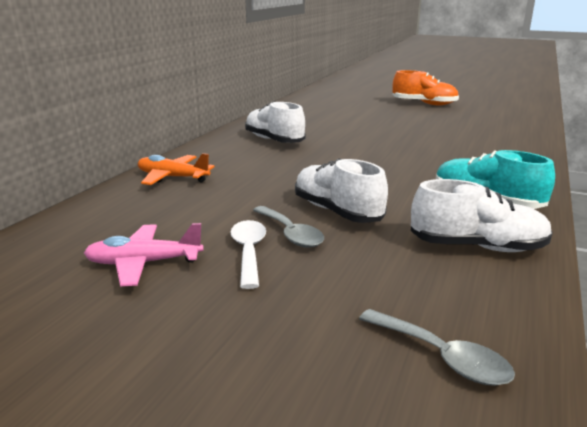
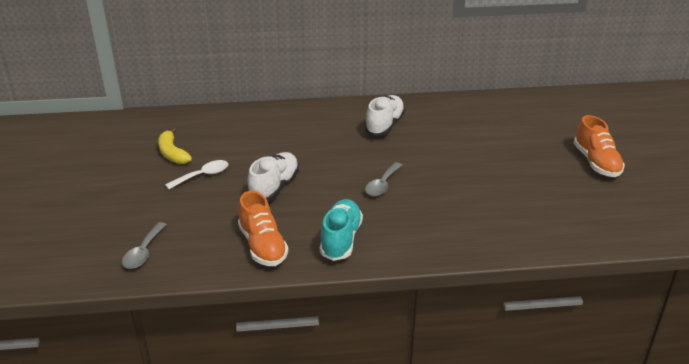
camera: 60 degrees right, 10 degrees up
pink plane [84,223,204,286] -> yellow banana [158,128,192,164]
orange plane [138,153,215,185] -> none
grey spoon [253,206,324,248] -> grey spoon moved to [365,162,402,196]
white shoe [411,179,553,252] -> orange shoe [238,191,289,266]

